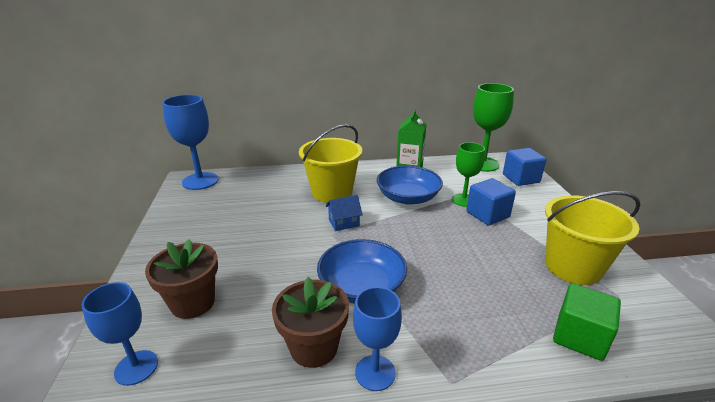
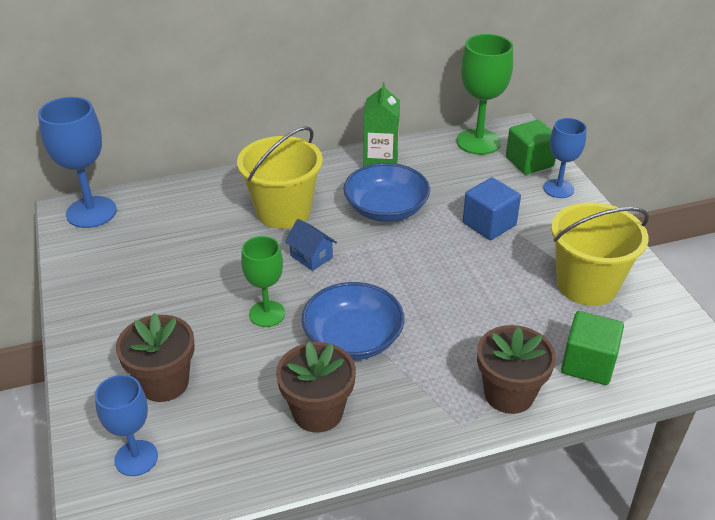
camera: 10 degrees left, 10 degrees up
blue house [326,195,363,231] -> blue house turned 75 degrees clockwise [285,219,337,271]
blue goblet [353,287,402,391] -> blue goblet moved to [543,118,587,198]
green goblet [452,142,485,207] -> green goblet moved to [241,236,285,327]
blue cube [503,148,546,186] -> green cube [506,120,556,175]
none -> brown flower pot [477,325,556,414]

